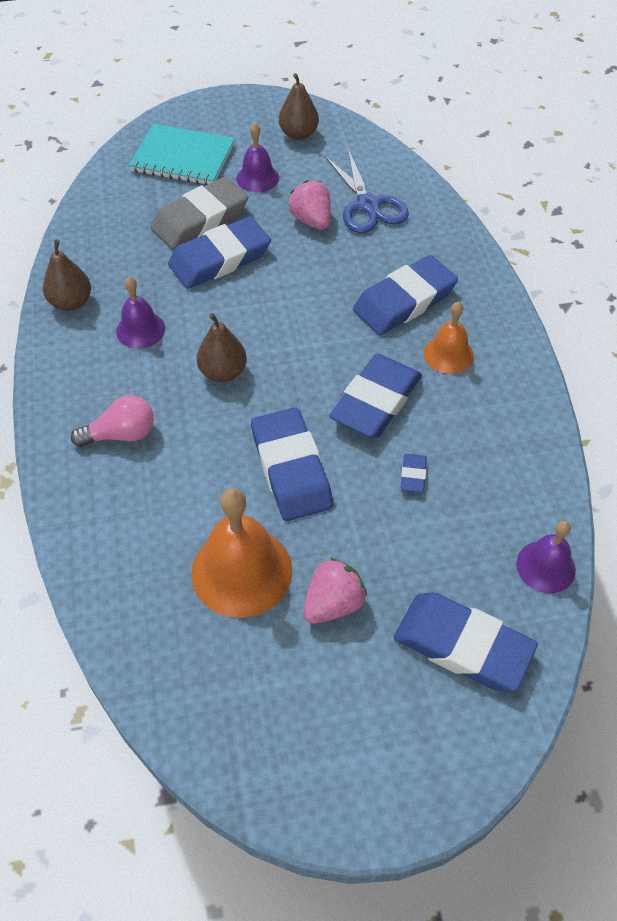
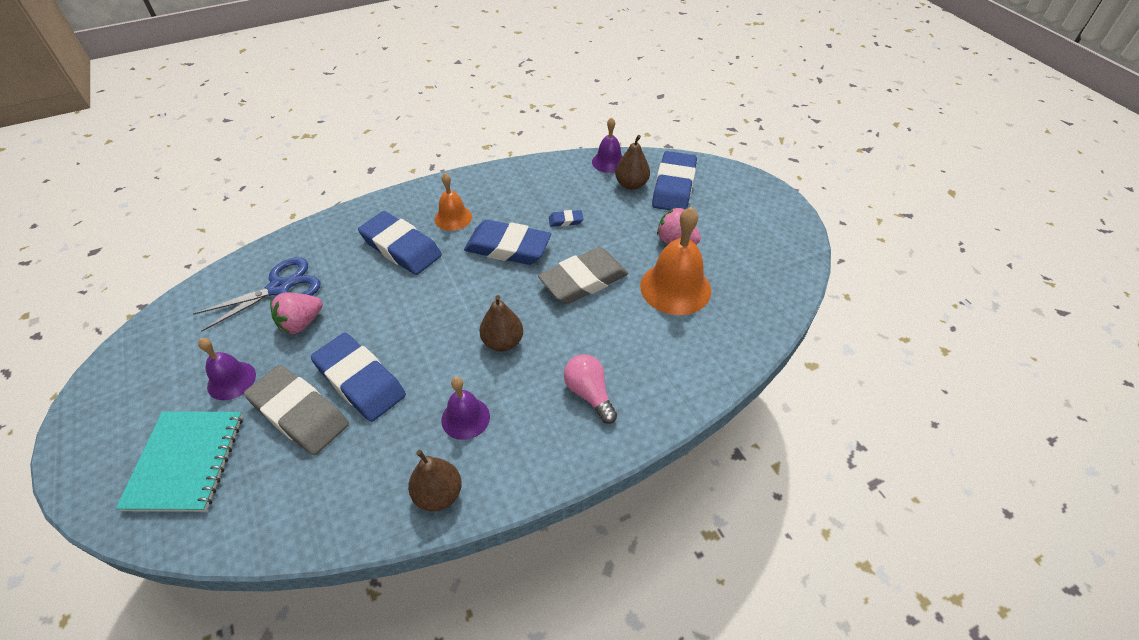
camera: 105 degrees left, 5 degrees down
blue eraser [251,407,333,521] -> grey eraser [538,247,628,304]
brown pear [279,73,319,140] -> brown pear moved to [615,135,650,190]

